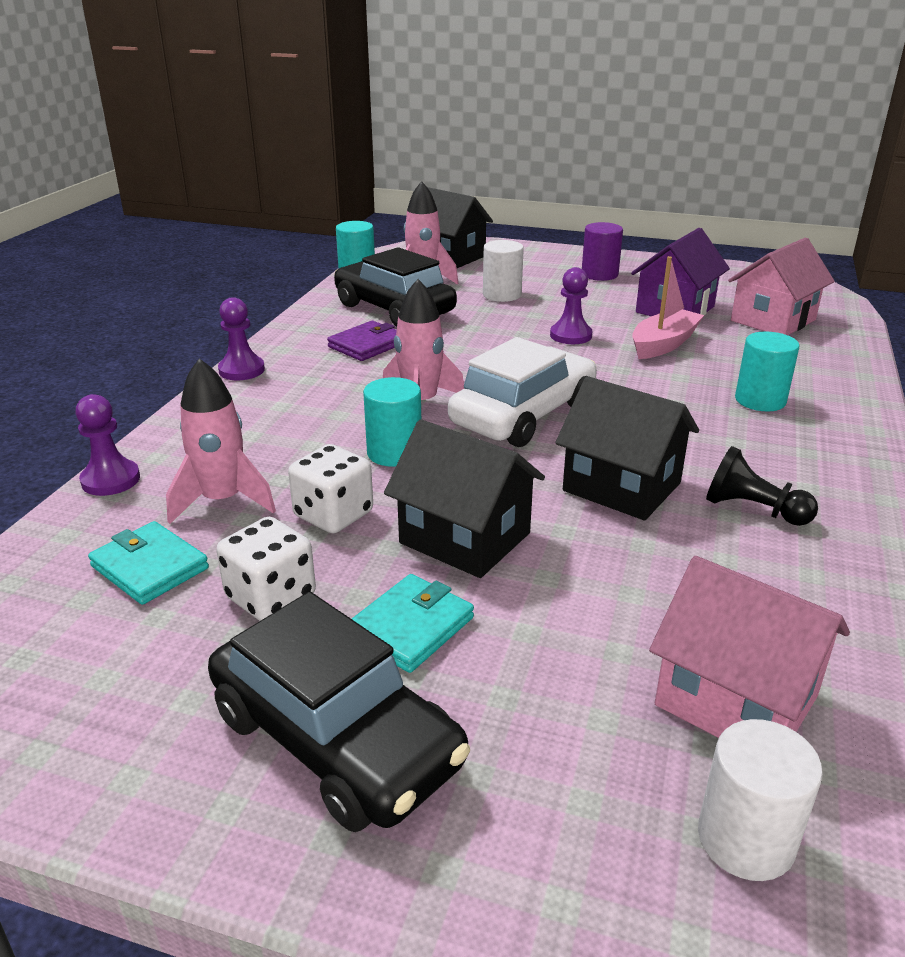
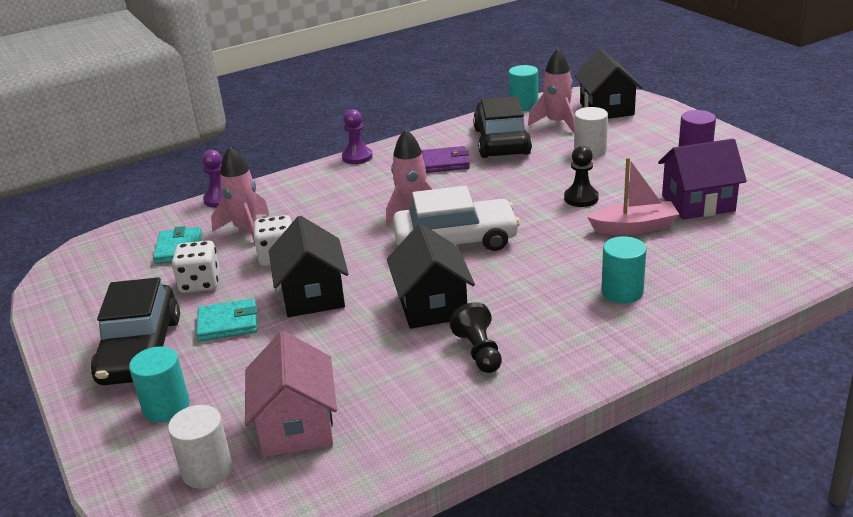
camera: 45 degrees right, 0 degrees up
turquoise cylinder [363,377,421,467] -> turquoise cylinder moved to [129,346,190,423]
purple pawn [550,267,592,344] -> black pawn [564,146,599,207]
pink house [728,238,835,335] -> none

